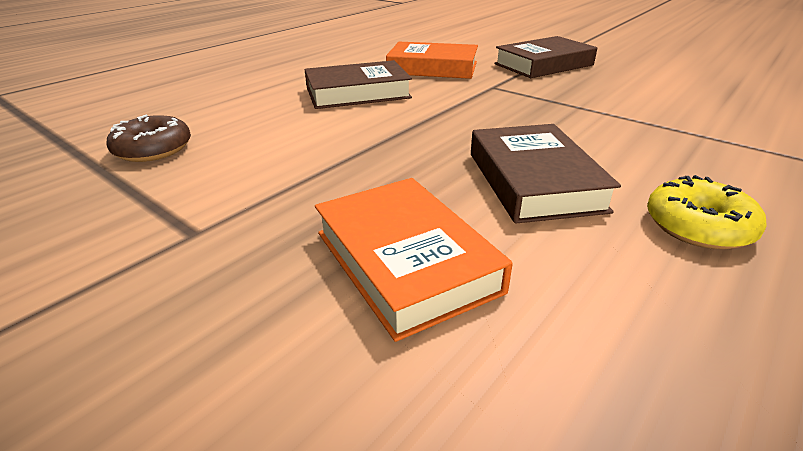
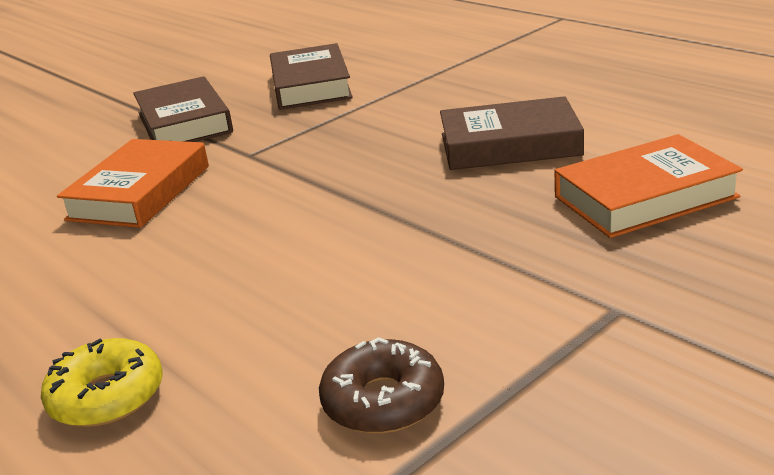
camera: 80 degrees left, 5 degrees down
brown book [305,60,412,109] -> brown book moved to [270,43,353,110]
yellow donut [647,175,767,249] -> yellow donut moved to [41,338,163,427]

